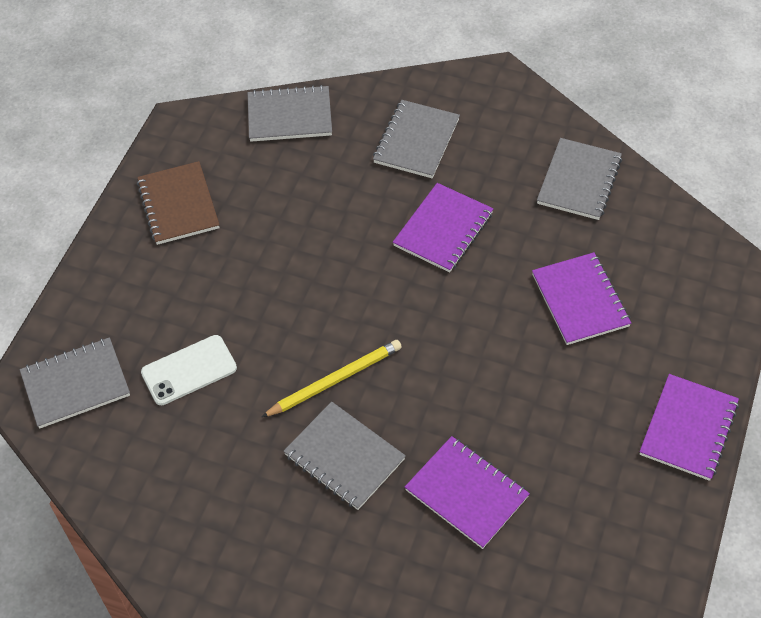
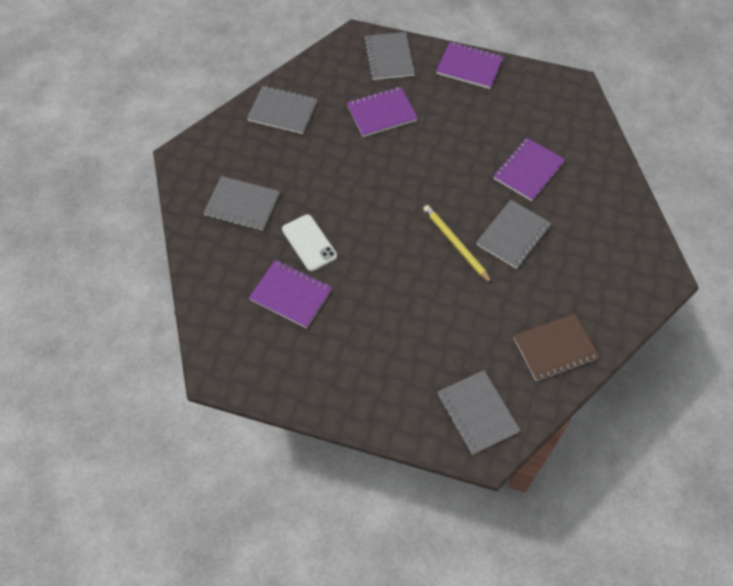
camera: 95 degrees left, 5 degrees up
brown notebook [137,161,220,245] -> brown notebook moved to [513,314,599,381]
white phone [141,335,237,405] -> white phone moved to [282,214,337,271]
grey notebook [248,85,332,142] -> grey notebook moved to [364,32,415,80]
purple notebook [393,183,493,272] -> purple notebook moved to [249,260,332,328]

